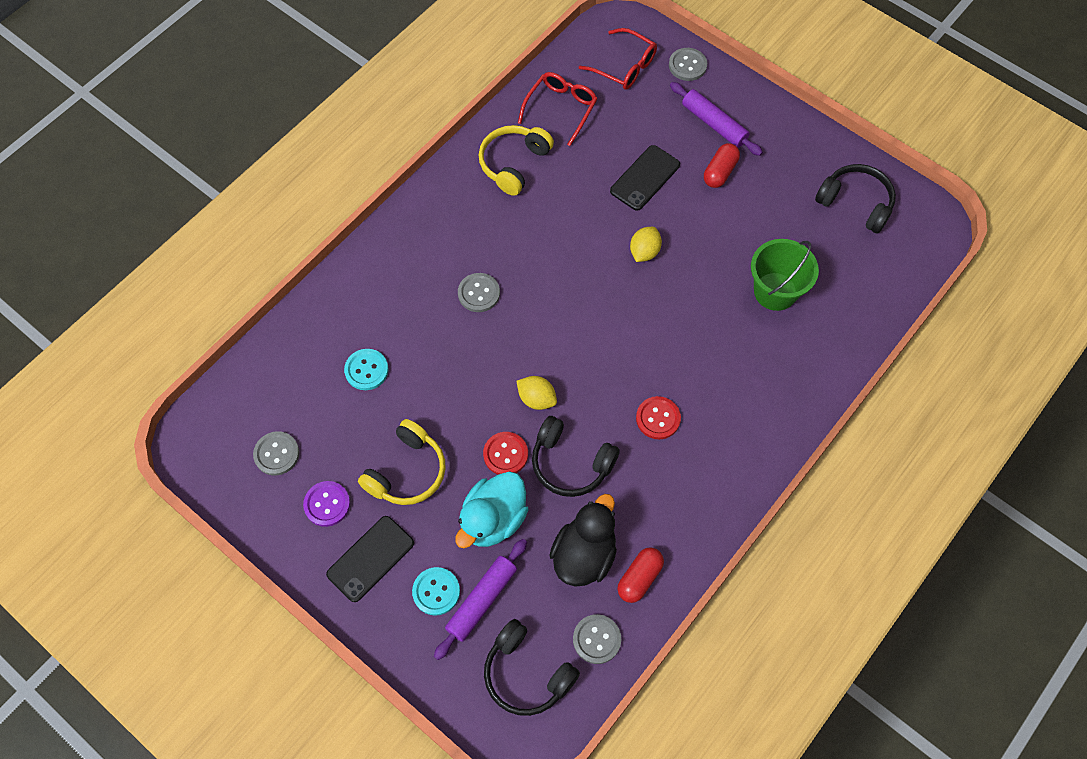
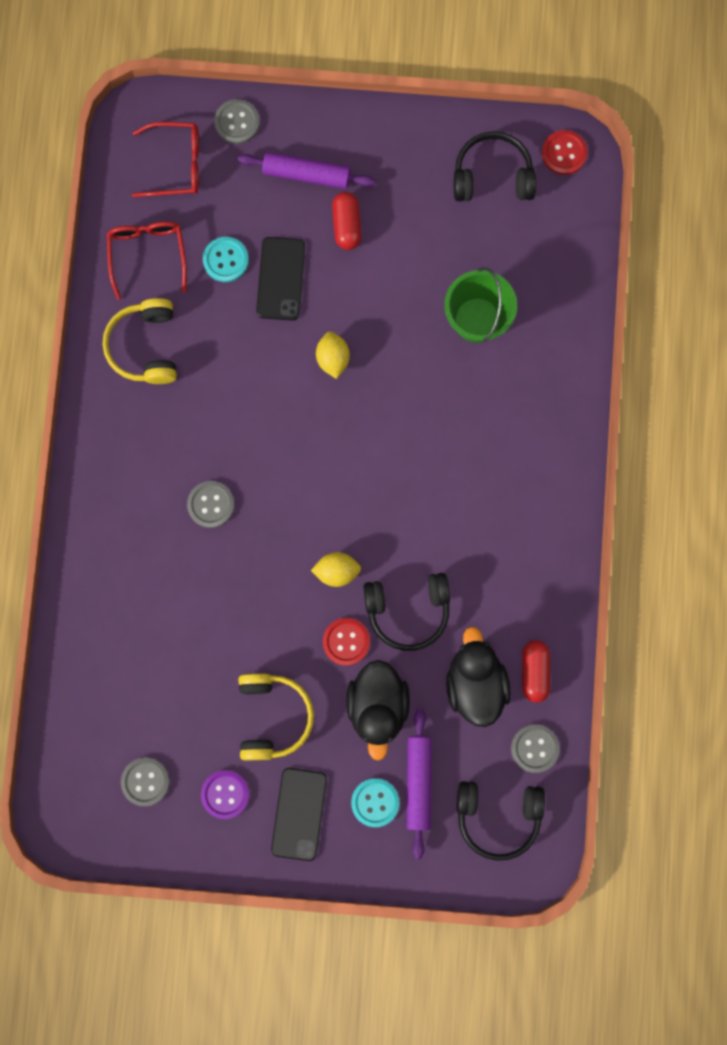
camera: 35 degrees left, 15 degrees up
turquoise button [344,349,389,390] -> turquoise button moved to [203,237,249,282]
turquoise duck [456,471,528,548] -> black duck [346,660,410,761]
red button [636,396,681,439] -> red button moved to [542,130,588,175]

